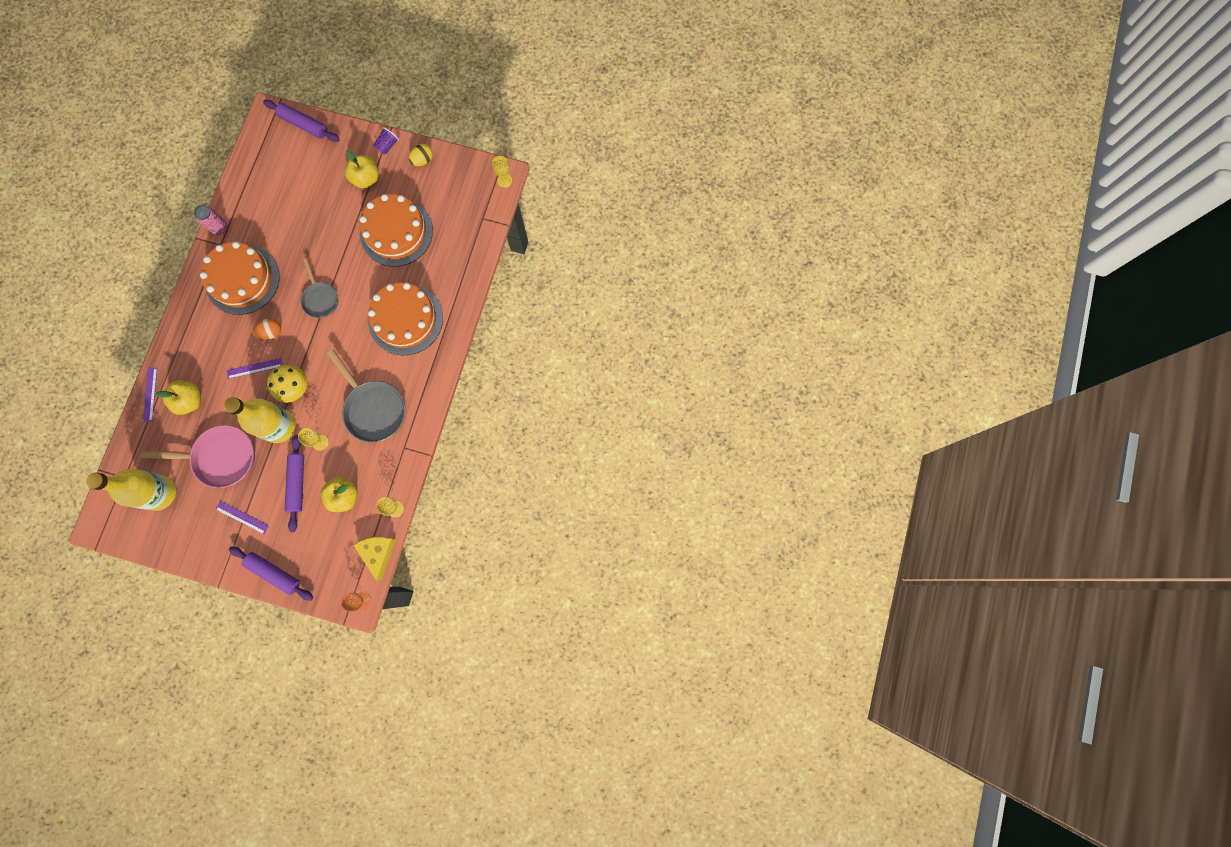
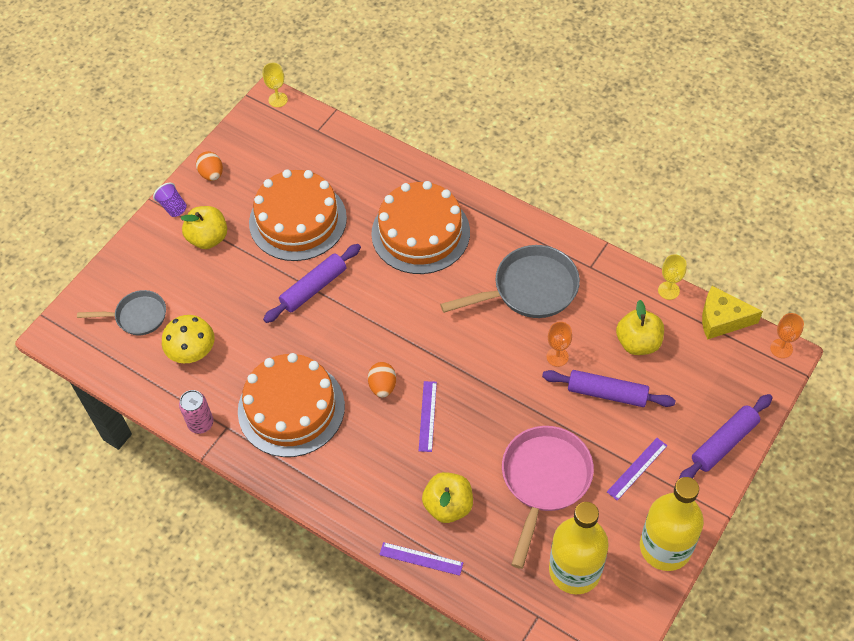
camera: 70 degrees left, 20 degrees down
yellow bottle [224,397,296,443] -> yellow bottle moved to [640,477,704,571]
purple rolling pin [263,100,340,142] -> purple rolling pin moved to [263,244,361,323]
yellow mushroom [267,365,307,403] -> yellow mushroom moved to [162,315,215,363]
yellow goblet [298,428,329,451] -> orange goblet [547,322,572,367]
grey pan [301,258,338,318] -> grey pan moved to [77,290,166,335]
yellow egg [409,144,433,166] -> orange egg [196,151,223,181]

